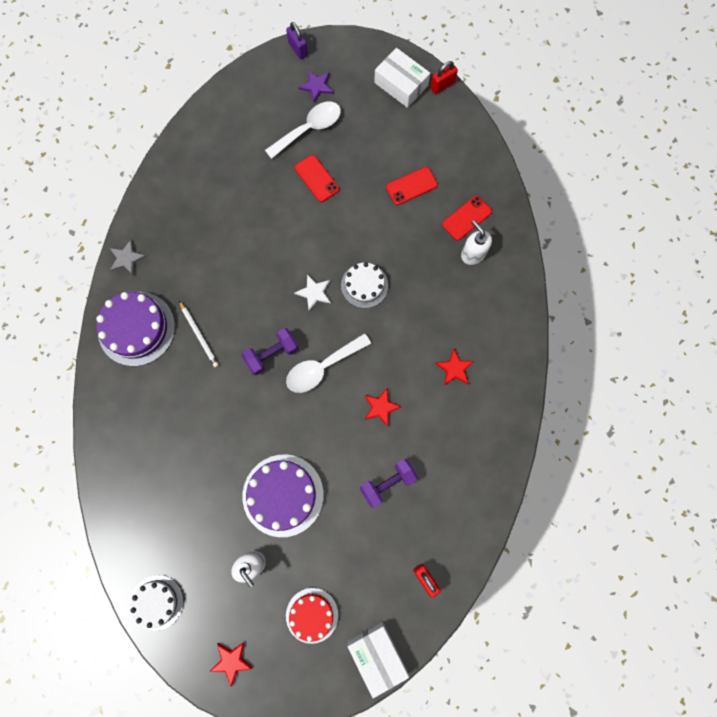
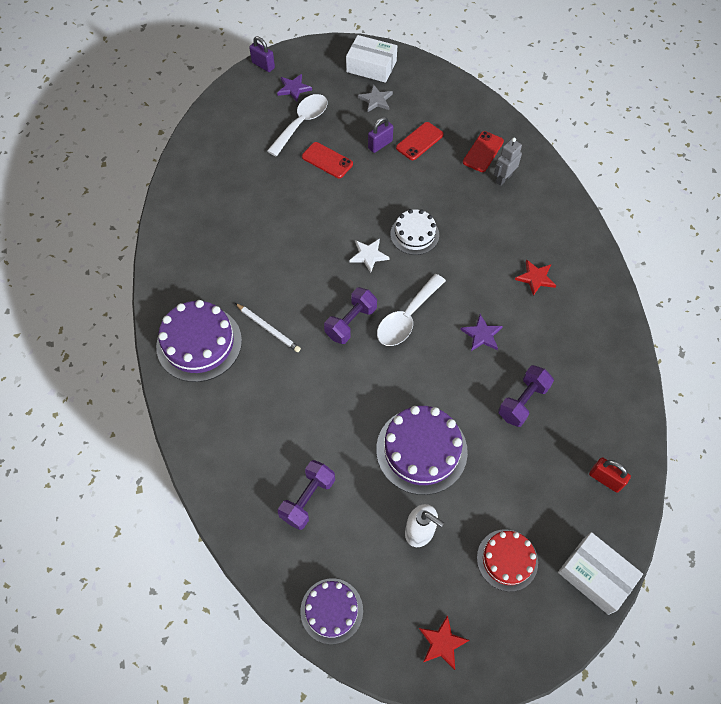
camera: 20 degrees left, 15 degrees down
grey star [110,239,147,276] -> grey star moved to [358,84,393,113]
white cake [131,575,183,630] -> purple cake [300,578,363,644]
red star [364,388,402,427] -> purple star [460,314,503,351]
red padlock [430,61,458,94] -> none
white soap dispenser [461,220,492,265] -> grey robot [494,138,522,186]
none -> purple dumbbell [278,460,335,530]
none -> purple padlock [368,117,393,153]

